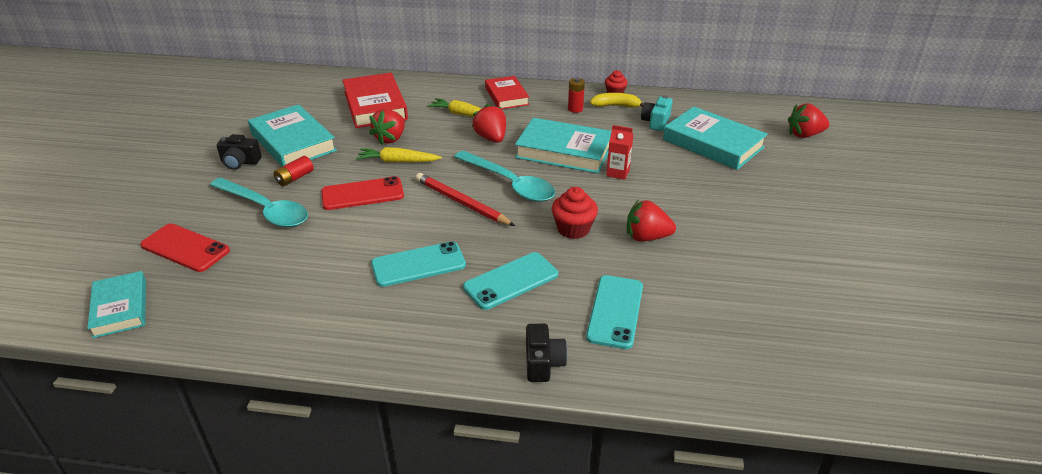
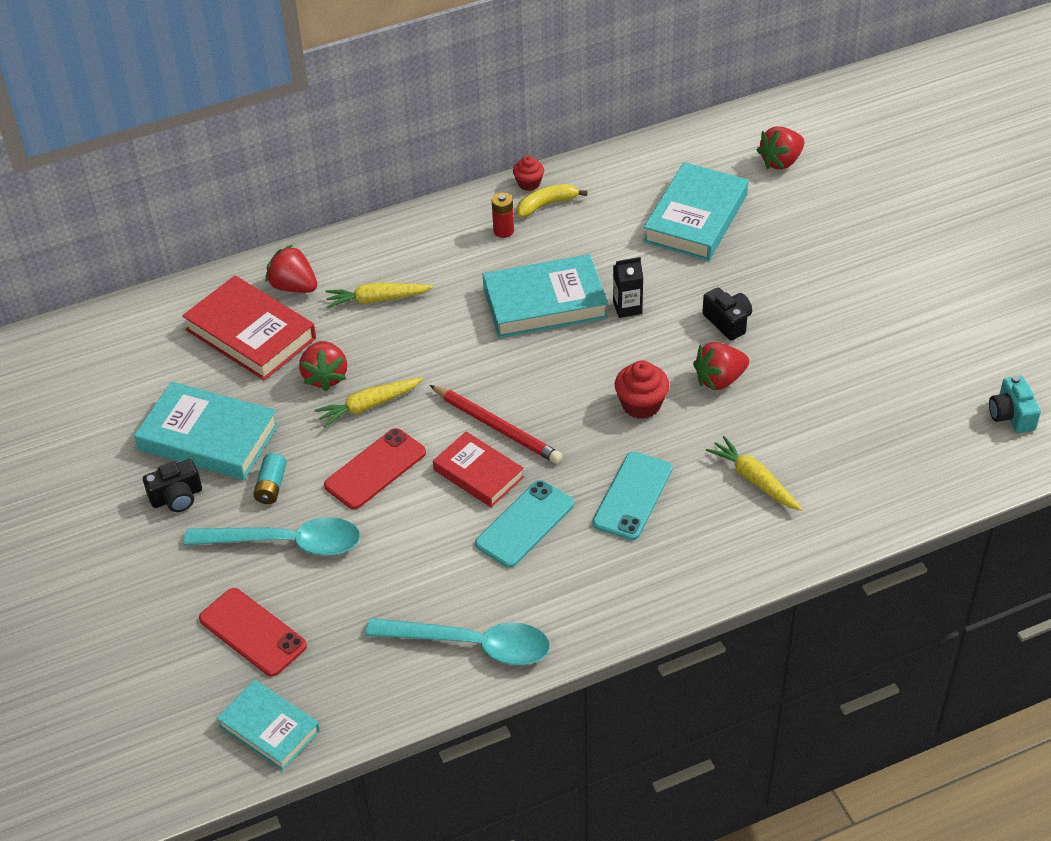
camera: 30 degrees left, 10 degrees up
red phone [140,224,230,272] -> red phone turned 45 degrees clockwise [199,588,307,677]
red battery [274,156,314,186] -> turquoise battery [253,453,287,504]
red pencil [416,173,515,226] -> red pencil turned 150 degrees counterclockwise [430,385,563,464]
turquoise spoon [454,151,555,202] -> turquoise spoon moved to [365,618,550,665]
red strawberry [472,104,506,143] -> red strawberry moved to [265,245,317,293]
red book [485,76,529,109] -> red book moved to [433,431,524,507]
black camera [526,324,567,382] -> black camera moved to [702,288,752,341]
turquoise phone [586,275,643,349] -> yellow carrot [706,436,802,511]
red carton [606,125,633,180] -> black carton [613,257,643,318]
turquoise camera [641,96,673,131] -> turquoise camera moved to [989,375,1041,433]
turquoise book [663,107,768,170] -> turquoise book turned 75 degrees counterclockwise [643,162,748,261]

